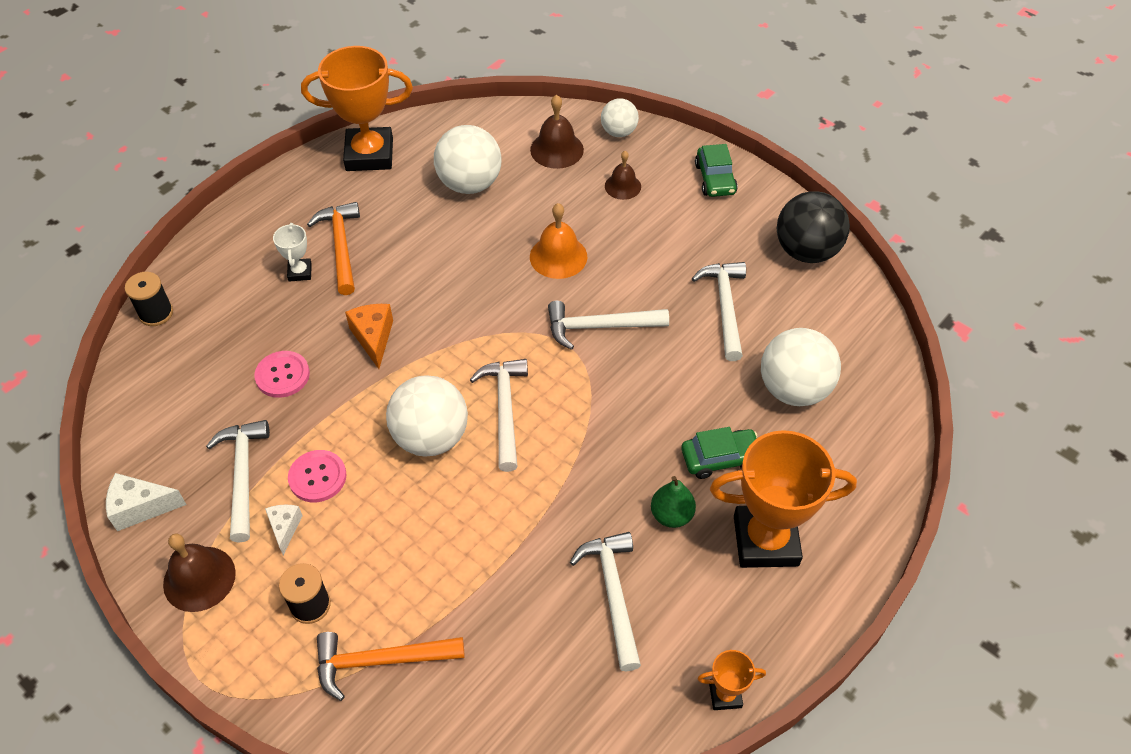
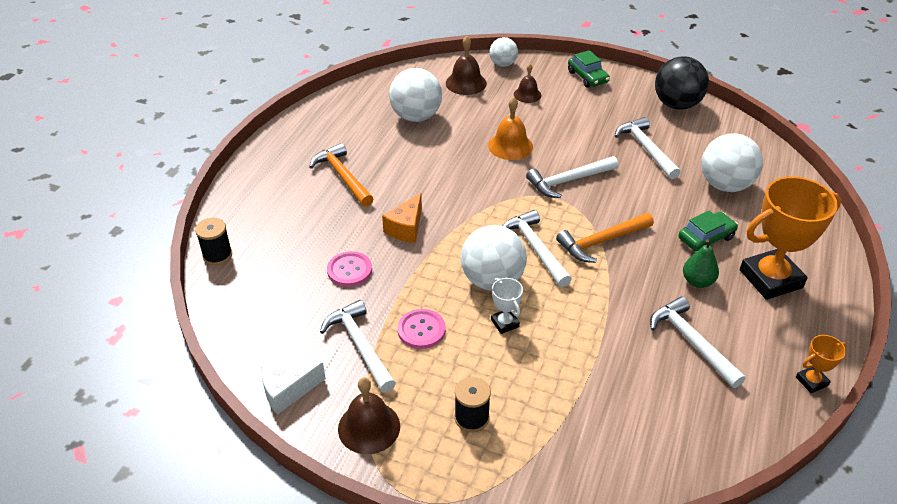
camera: 20 degrees left, 10 degrees down
white cheese [265,504,303,555] -> none
white trophy [273,223,312,282] -> white trophy moved to [491,278,523,334]
orange trophy [301,46,413,171] -> none
orange hammer [317,632,465,701] -> orange hammer moved to [556,213,654,263]
orange cheese [345,304,393,369] -> orange cheese turned 120 degrees counterclockwise [382,193,422,243]

